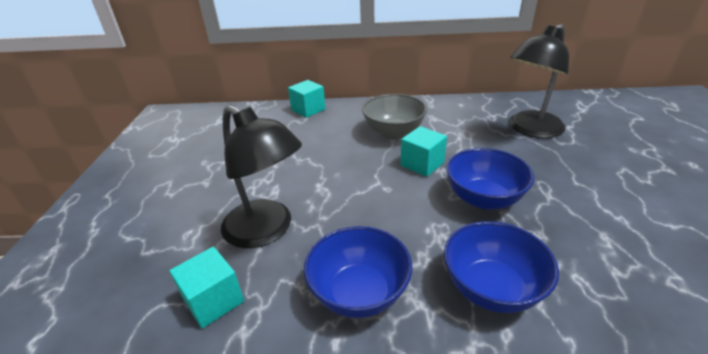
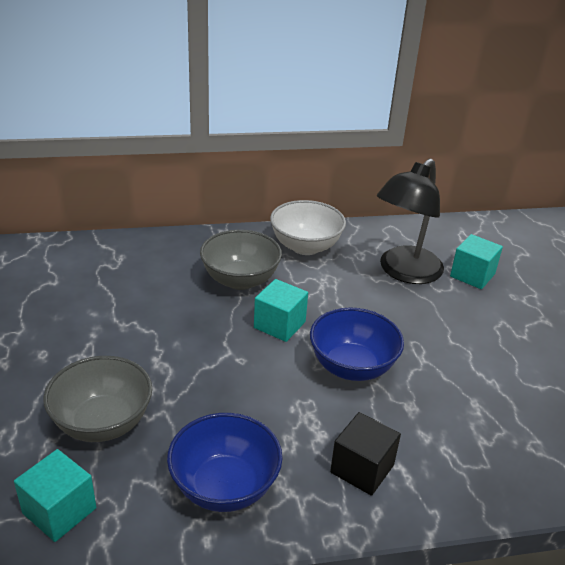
camera: 15 degrees left, 0 degrees up
black lamp [221,105,302,248] -> grey bowl [44,356,152,442]
turquoise cube [288,80,326,118] -> turquoise cube moved to [450,234,503,289]
blue bowl [444,221,559,313] -> black cube [330,412,401,496]
none -> white bowl [270,200,346,255]

